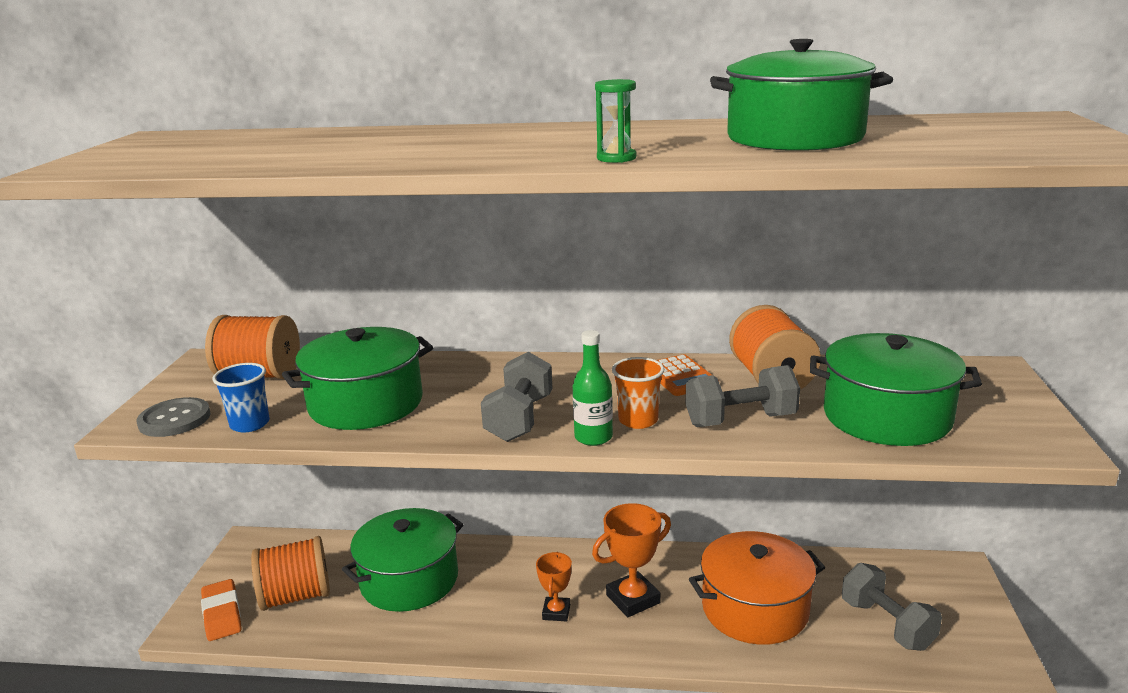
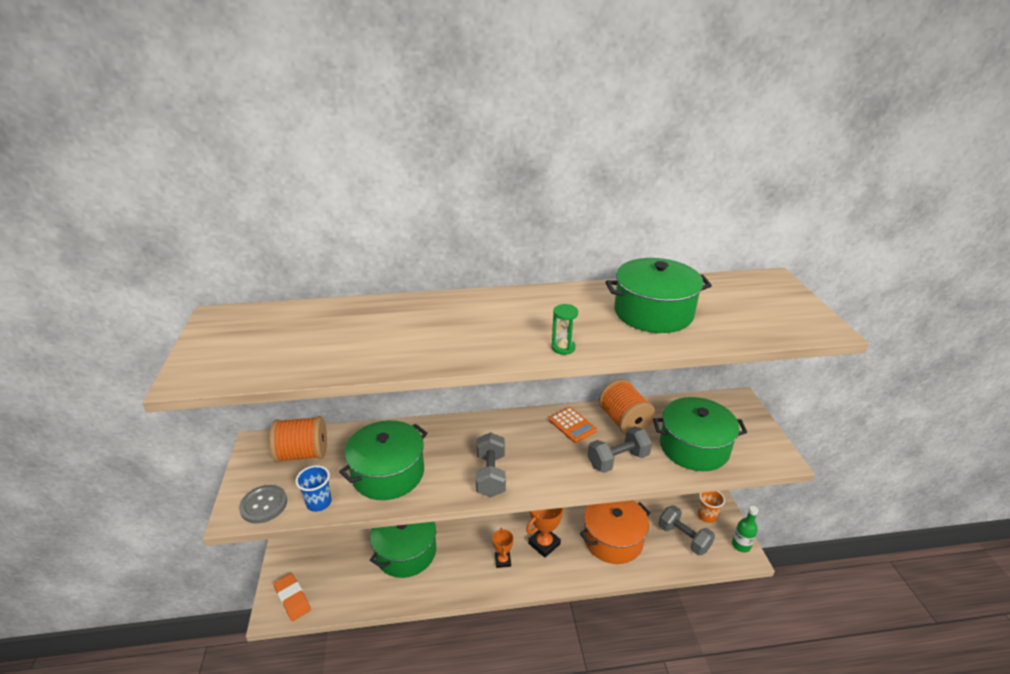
camera: 15 degrees left, 10 degrees up
orange spool [251,536,330,611] -> none
green bottle [572,330,613,446] -> green bottle moved to [732,506,759,553]
orange cup [612,357,664,429] -> orange cup moved to [697,491,725,523]

